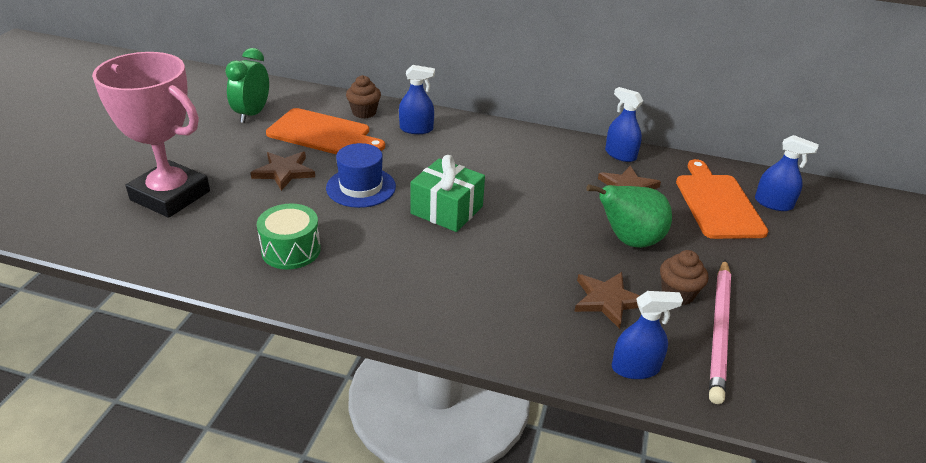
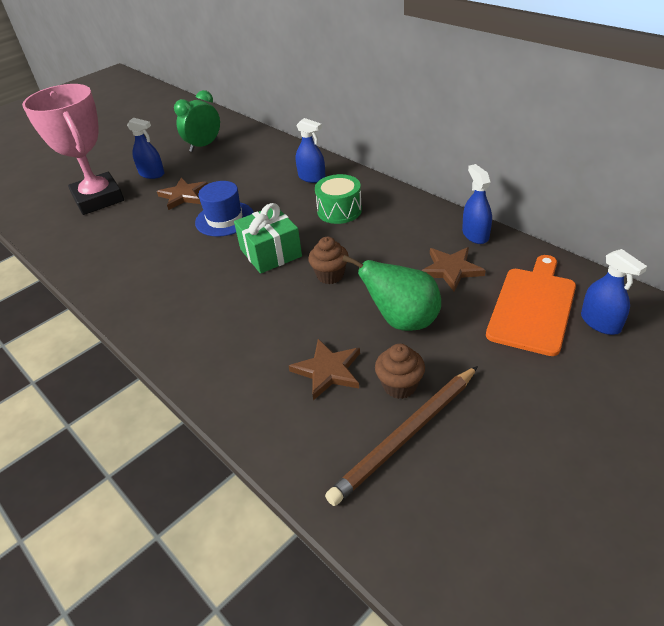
camera: 35 degrees right, 5 degrees up
green drum [257,204,321,269] -> green drum moved to [315,174,362,224]
orange cutting board [266,108,385,155] -> none
brown cupcake [346,75,381,118] -> brown cupcake moved to [308,237,349,284]
blue spray bottle [612,291,683,379] -> blue spray bottle moved to [127,118,165,179]
pink pencil [709,260,731,404] -> brown pencil [325,366,478,506]

